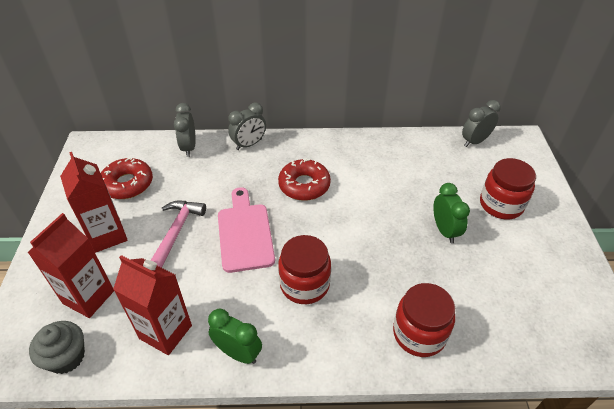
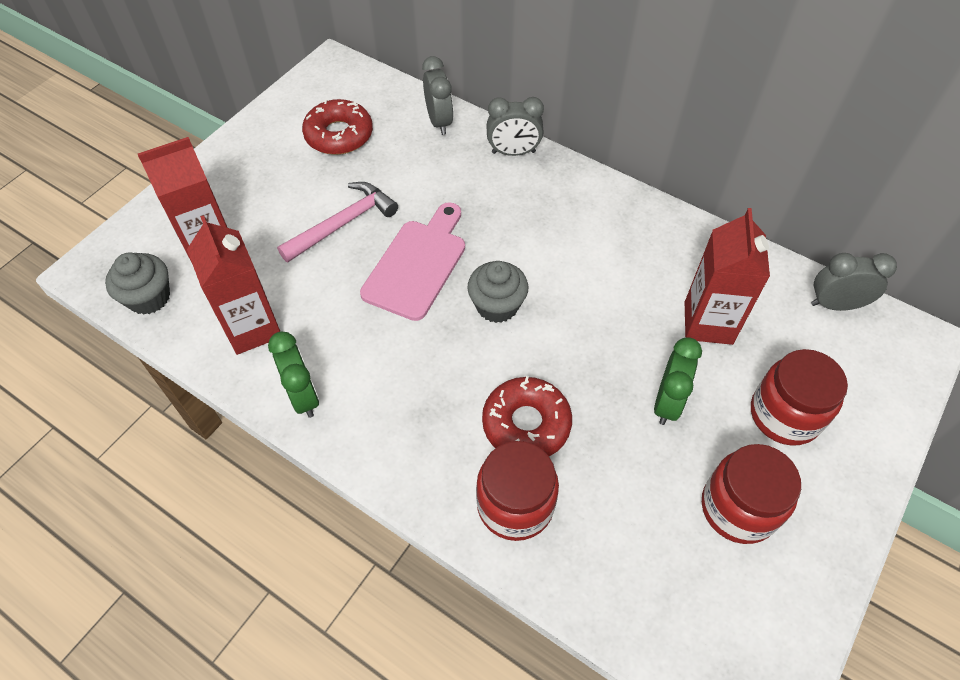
camera: 35 degrees right, 10 degrees up
red carton [60,152,127,253] -> red carton moved to [685,208,770,345]
grey clock [174,103,196,157] -> grey clock turned 135 degrees clockwise [422,56,453,135]
red donut [278,158,331,201] -> red donut moved to [482,376,572,457]
red jar [278,235,331,304] -> red jar moved to [702,444,801,544]
none -> grey cupcake [467,261,528,323]

